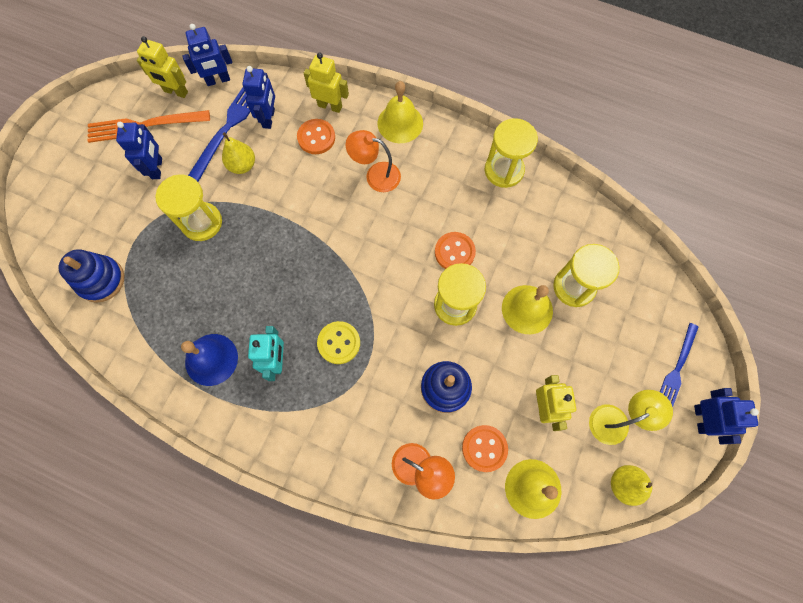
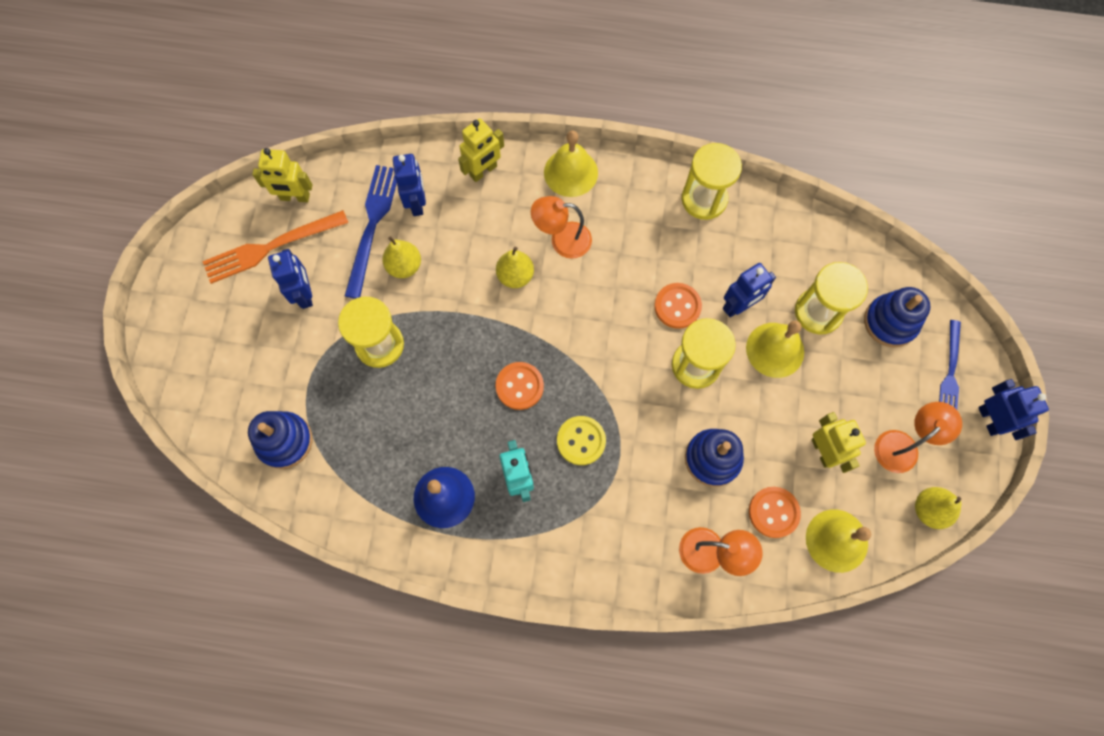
camera: 15 degrees left, 0 degrees up
blue robot [182,24,232,86] -> blue robot moved to [723,263,776,317]
orange button [297,119,335,154] -> orange button moved to [496,362,544,410]
yellow robot [304,53,349,113] -> yellow robot turned 135 degrees clockwise [458,118,504,182]
yellow lamp [589,390,673,445] -> orange lamp [874,402,962,473]
none -> yellow pear [496,247,534,288]
none -> blue stacking toy [864,287,931,347]

